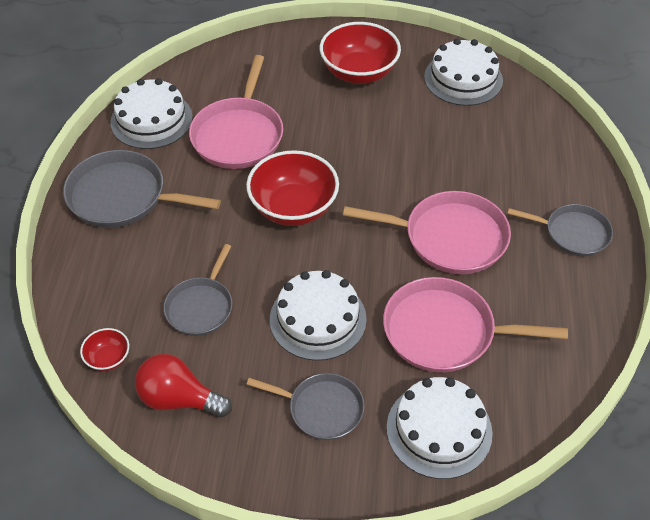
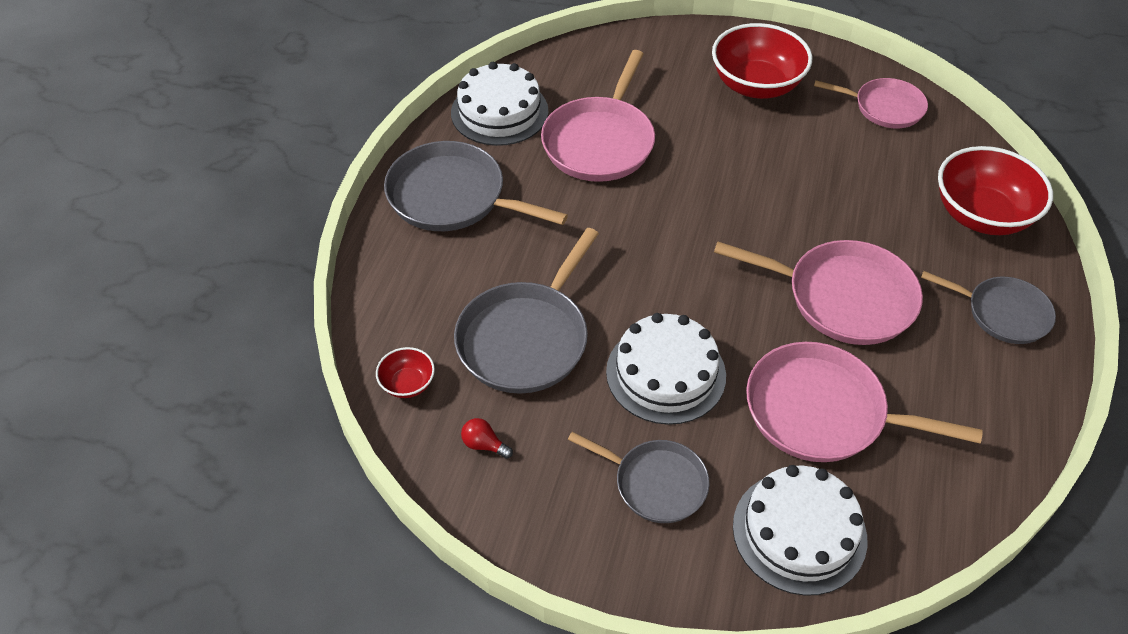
camera: 10 degrees right, 0 degrees up
red light bulb [135,354,232,418] -> red light bulb [461,418,513,459], size x0.46
grey pan [163,244,232,336] -> grey pan [454,228,599,394], size x1.58
red bowl [246,150,339,226] -> red bowl moved to [938,146,1053,235]
white cake [424,39,503,106] -> pink pan [814,78,928,128]

